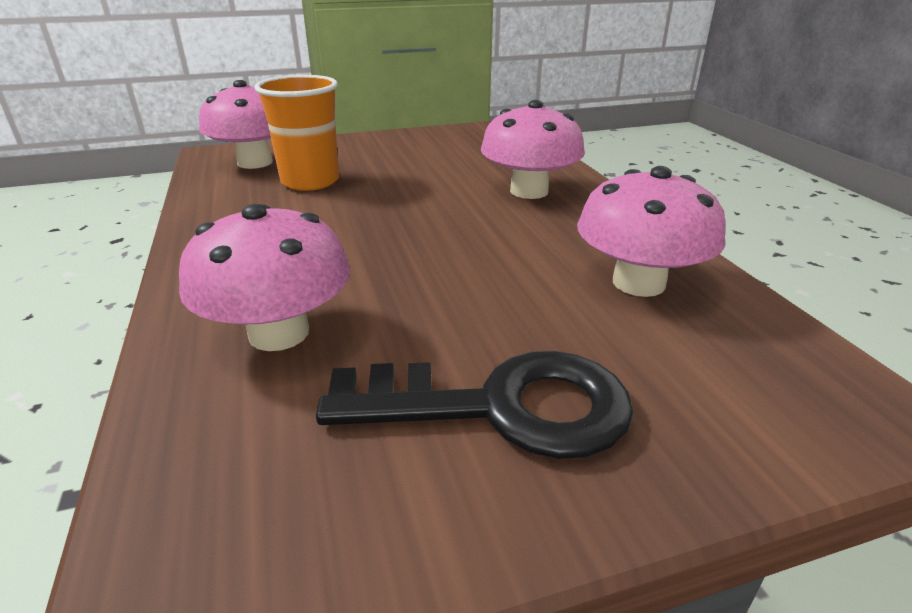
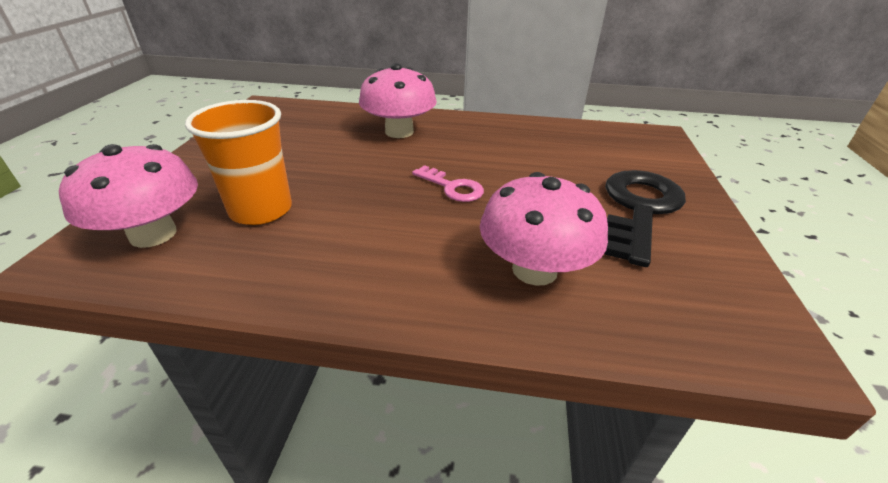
camera: 65 degrees left, 5 degrees up
pink mushroom [577,166,725,297] -> none
none -> pink key [412,165,484,202]

